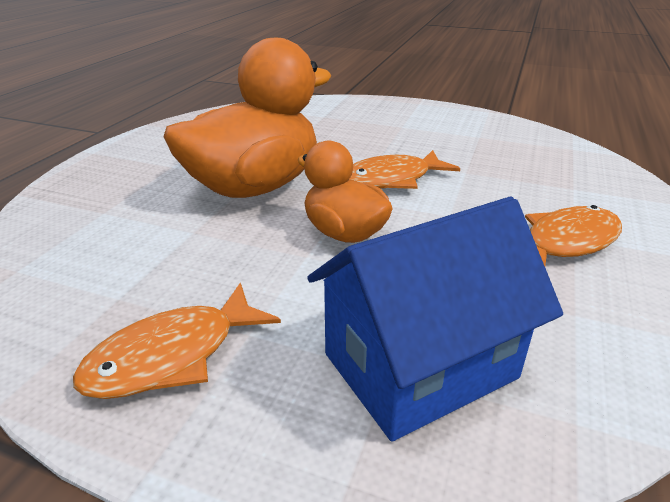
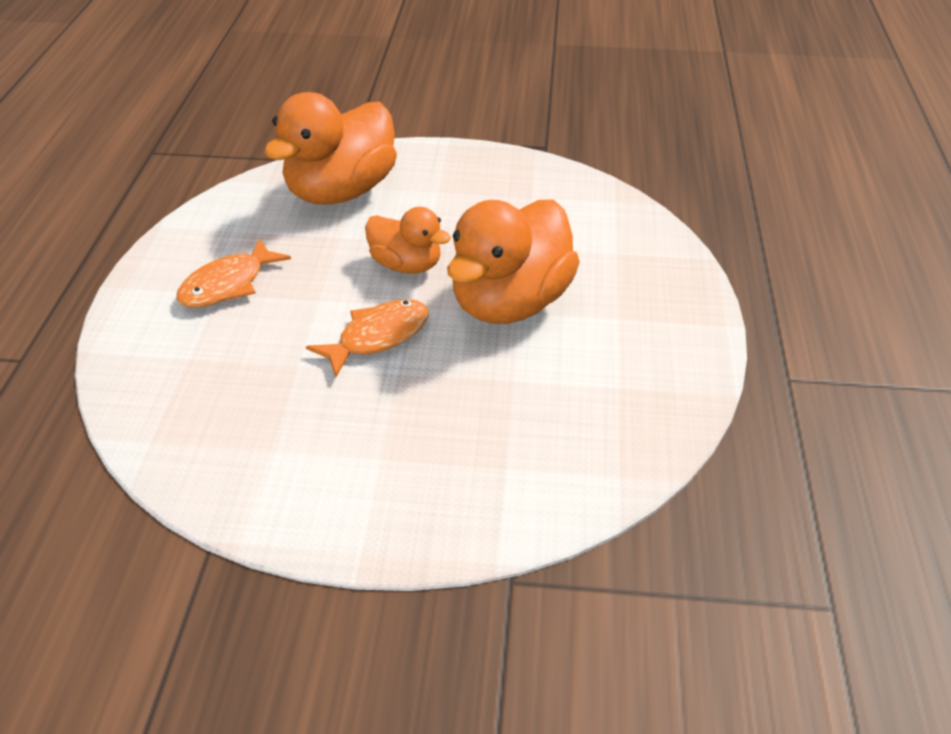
camera: 165 degrees right, 10 degrees up
orange fish [73,283,281,399] -> none
blue house [307,197,563,442] -> orange duck [264,92,397,204]

